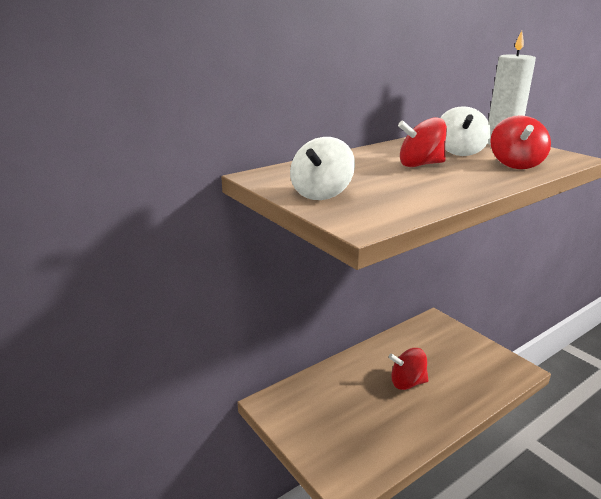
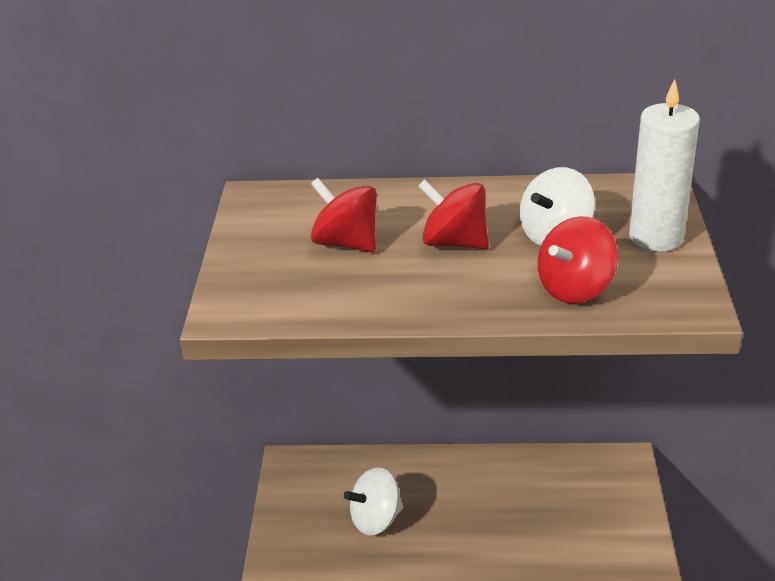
camera: 40 degrees right, 10 degrees up
white spinning top [290,137,355,200] -> white spinning top moved to [344,467,404,536]
red spinning top [389,348,429,390] -> red spinning top moved to [311,178,377,252]

